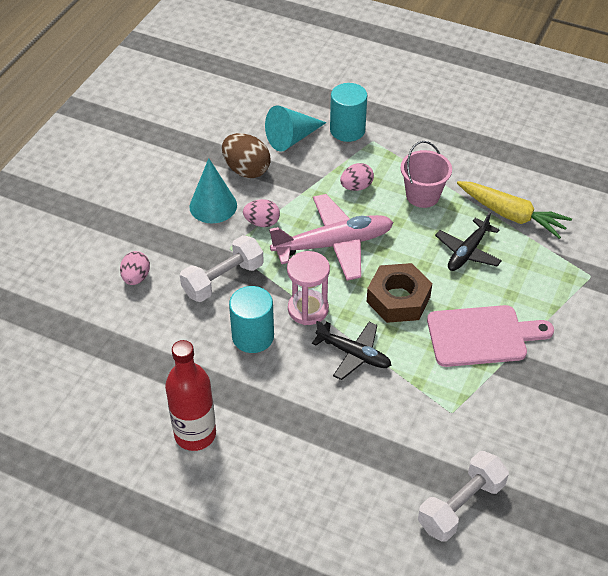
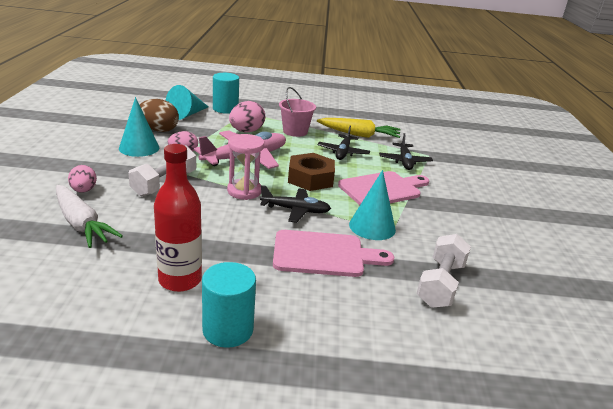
camera: 25 degrees left, 20 degrees down
turquoise cylinder [229,286,274,353] -> turquoise cylinder moved to [202,262,256,348]
pink egg [340,163,374,191] -> pink egg [229,101,265,132], size x1.53
none -> white carrot [56,185,123,248]
none -> pink cutting board [273,230,394,277]
none -> turquoise cone [349,170,396,240]
none -> black plane [379,133,433,170]

